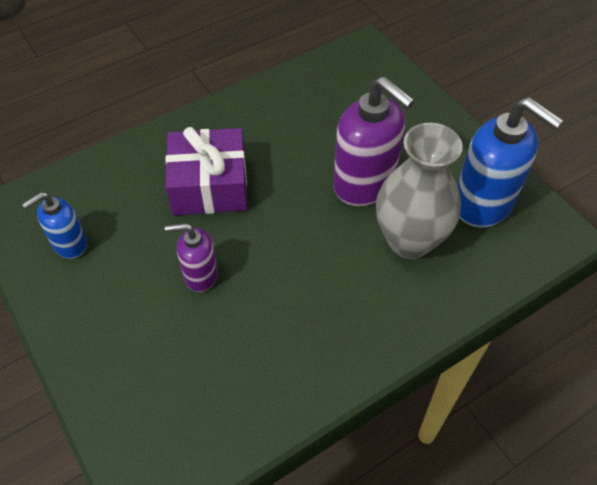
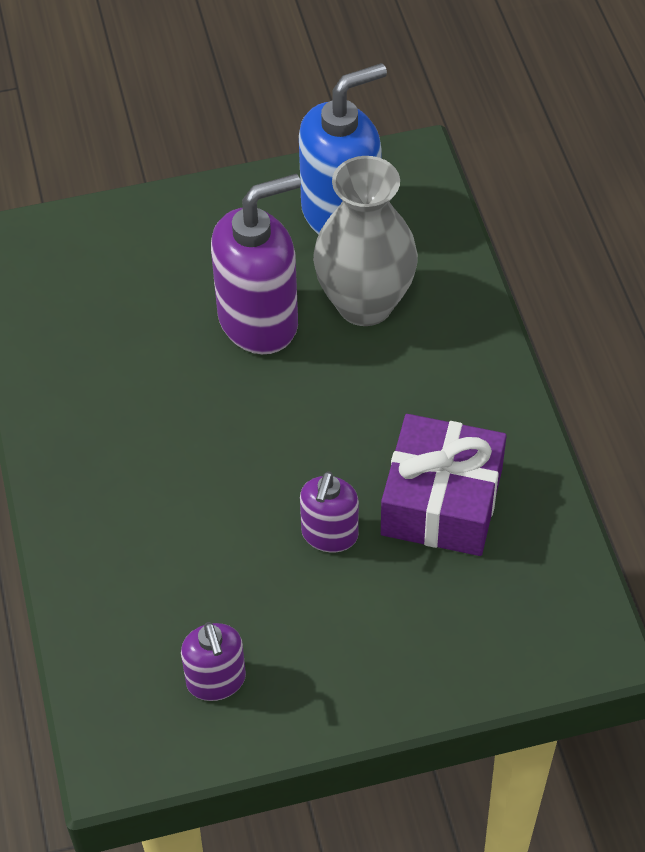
camera: 70 degrees left, 0 degrees up
blue soap dispenser [22,192,87,259] -> purple soap dispenser [181,622,246,701]
purple gift [165,127,247,215] -> purple gift moved to [381,414,507,556]

